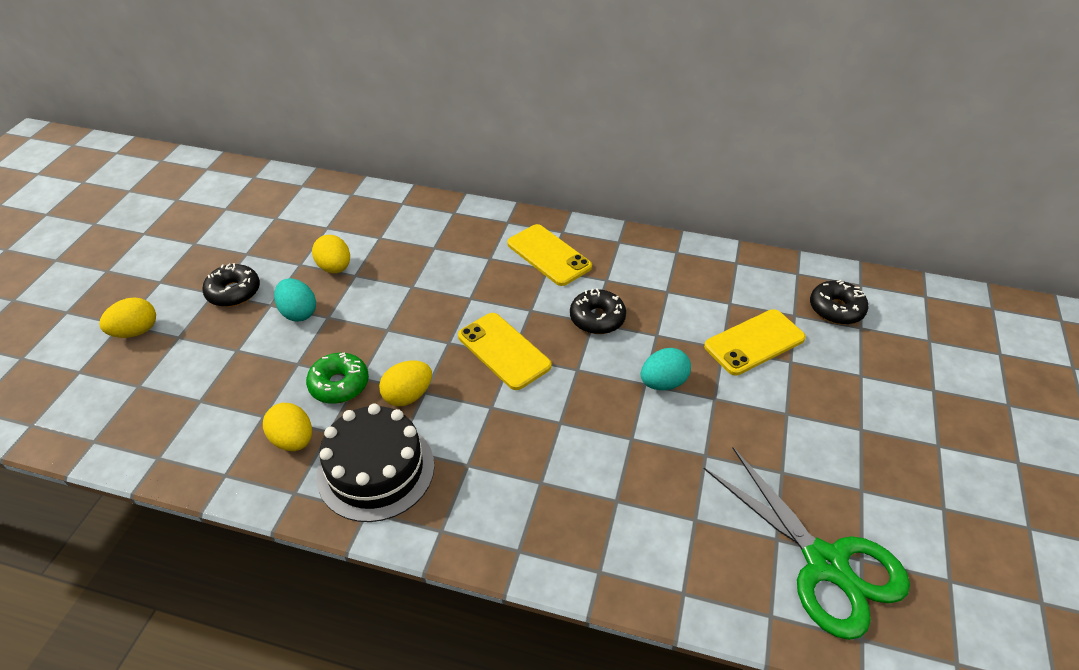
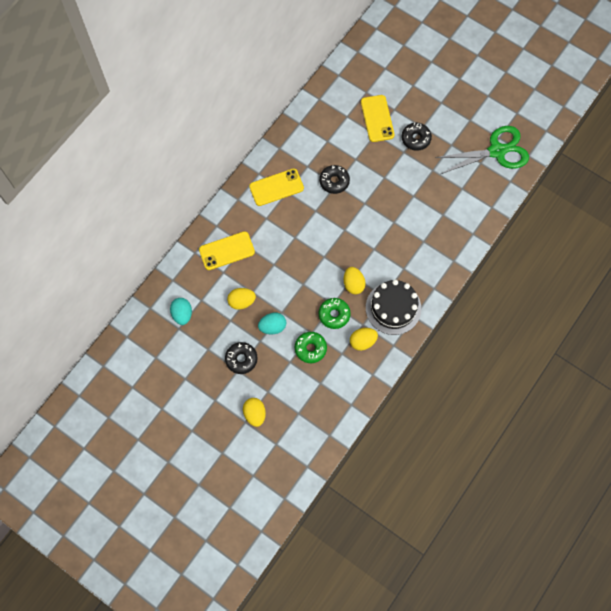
camera: 70 degrees left, 25 degrees up
yellow phone [458,313,552,390] -> yellow phone moved to [199,231,255,270]
turquoise egg [641,348,691,390] -> turquoise egg moved to [170,298,192,325]
black donut [810,280,868,325] -> black donut moved to [402,123,432,151]
none -> green donut [295,332,327,363]

